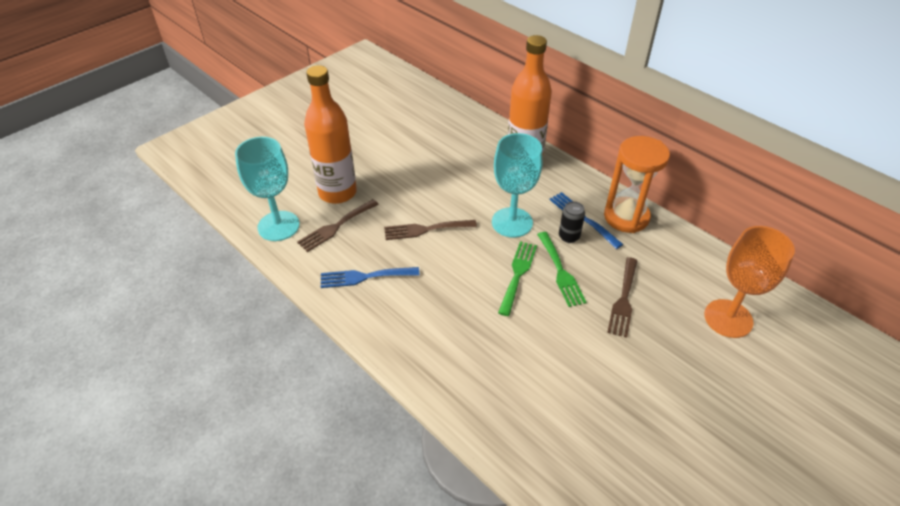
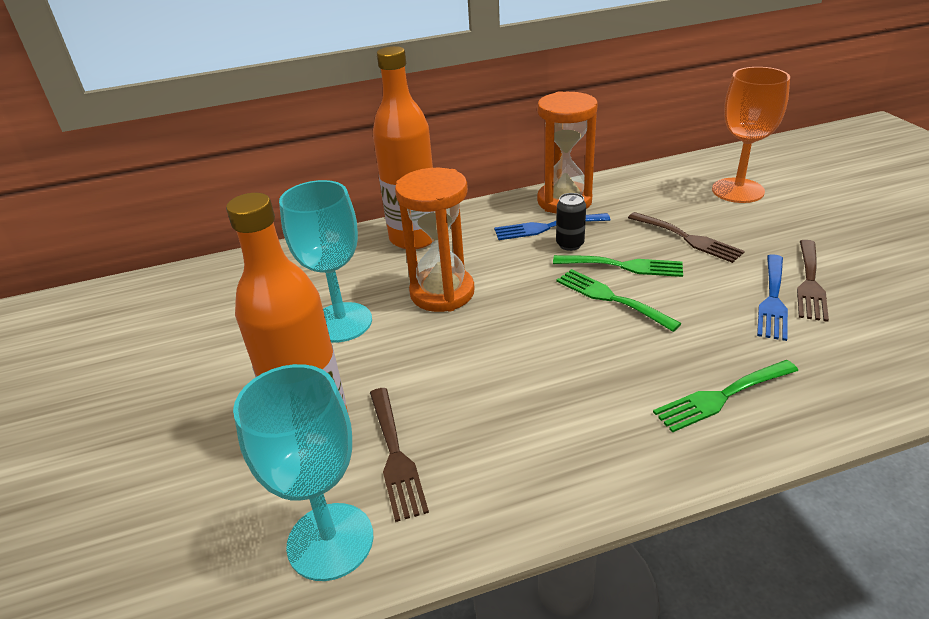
camera: 60 degrees left, 10 degrees down
blue fork [321,267,420,288] -> blue fork moved to [757,254,788,341]
brown fork [384,220,477,240] -> brown fork moved to [797,240,829,322]
turquoise goblet [492,133,543,237] -> turquoise goblet moved to [279,180,372,342]
none -> orange hourglass [395,168,475,312]
none -> green fork [653,360,798,433]

